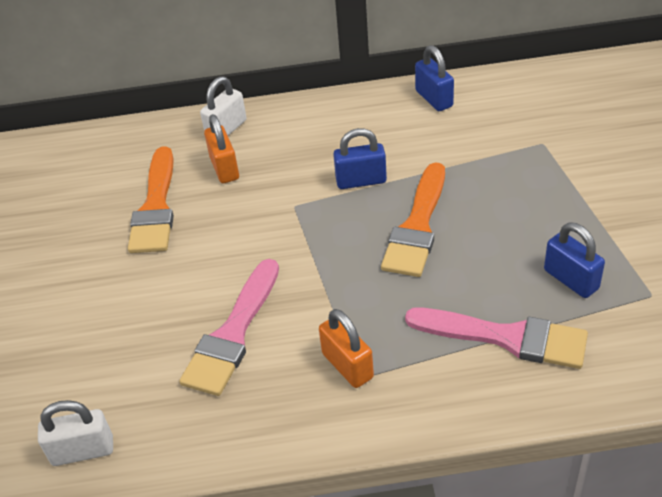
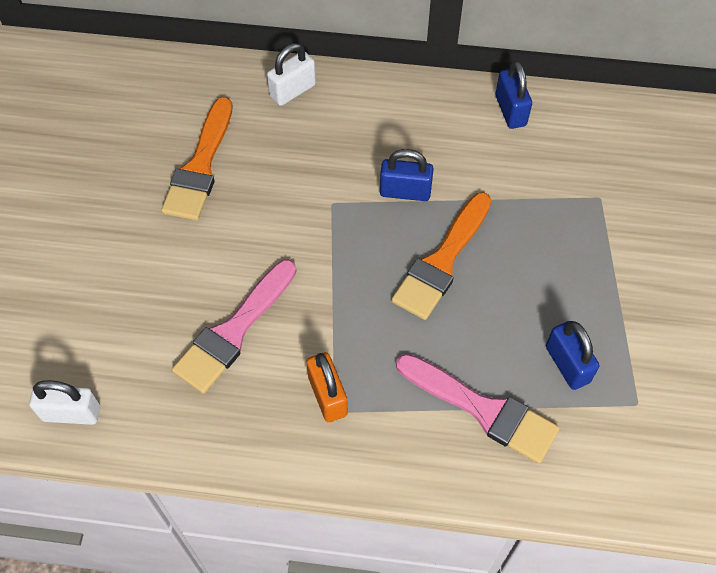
camera: 10 degrees right, 15 degrees up
orange padlock [204,114,239,183] -> none

